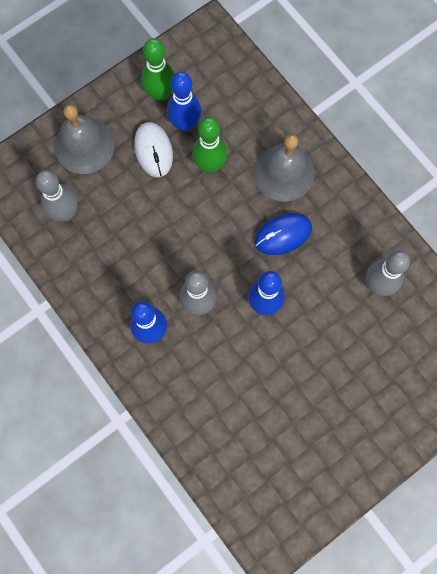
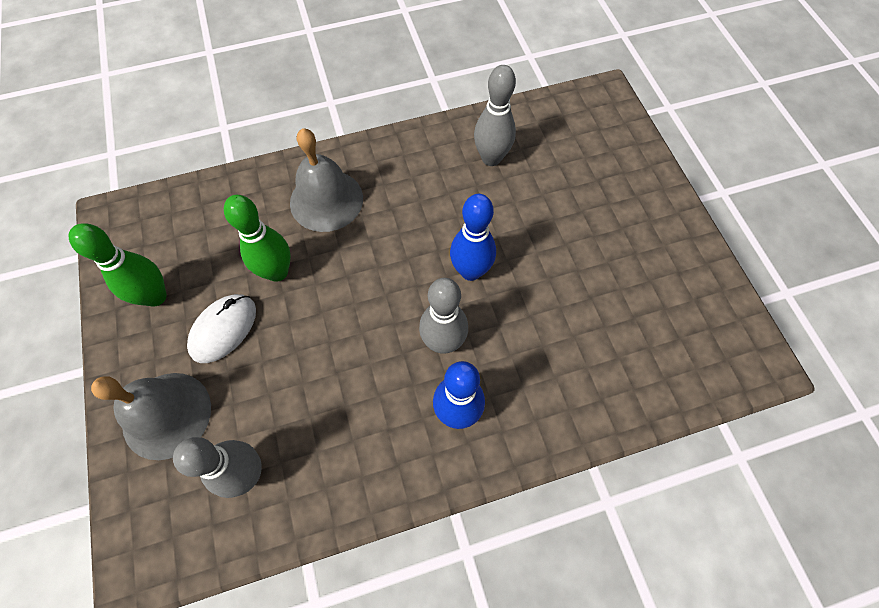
camera: 70 degrees left, 10 degrees down
white mouse [134,122,173,177] -> white mouse turned 60 degrees counterclockwise [187,294,256,363]
blue bowling pin [167,72,201,132] -> none
blue mouse [254,213,312,255] -> none

